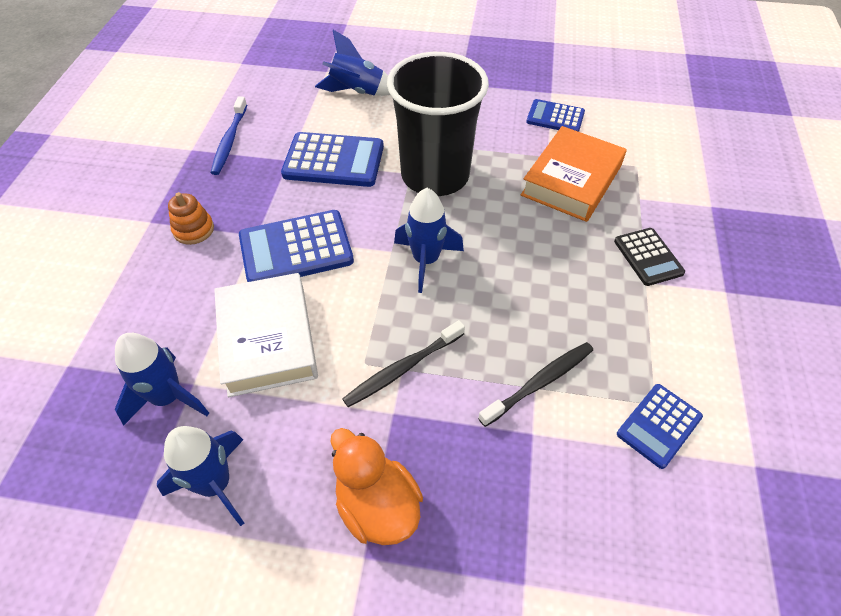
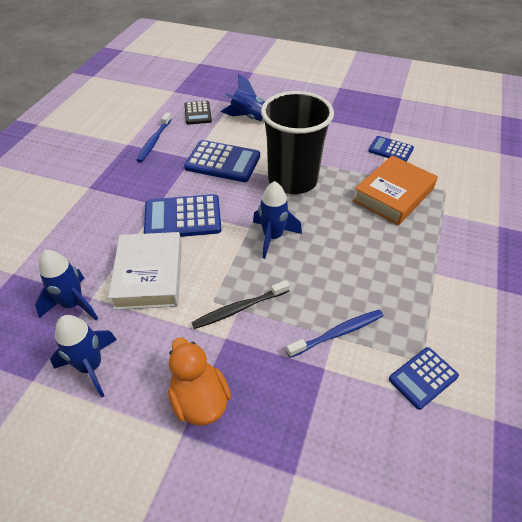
camera: 10 degrees right, 5 degrees down
orange stacking toy [168,192,214,245] -> none
black toothbrush [478,342,593,427] -> blue toothbrush [286,310,383,358]
black calculator [614,228,685,286] -> black calculator moved to [184,101,212,125]

